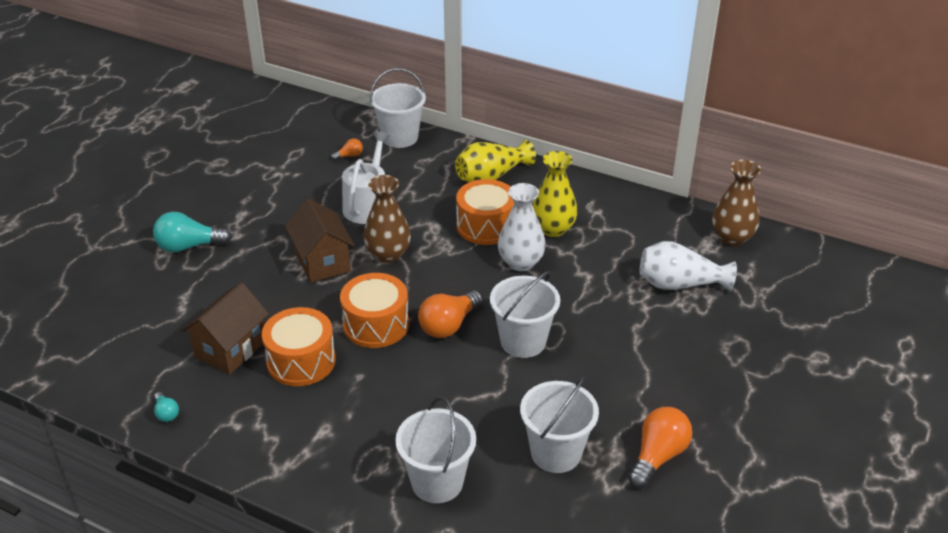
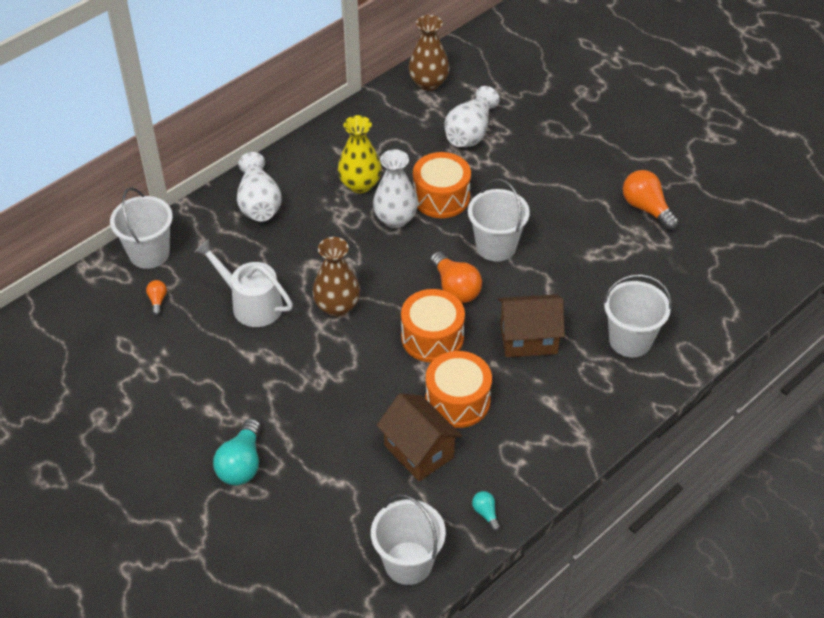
camera: 70 degrees left, 10 degrees up
turquoise light bulb [154,392,179,422] -> turquoise light bulb turned 105 degrees counterclockwise [472,491,500,532]
brown house [285,199,355,283] -> brown house moved to [498,294,565,357]
yellow vase [455,140,536,182] -> white vase [237,152,282,222]
orange drum [456,179,515,245] -> orange drum moved to [413,152,471,218]
white bucket [520,377,599,473] -> white bucket moved to [371,494,446,585]

